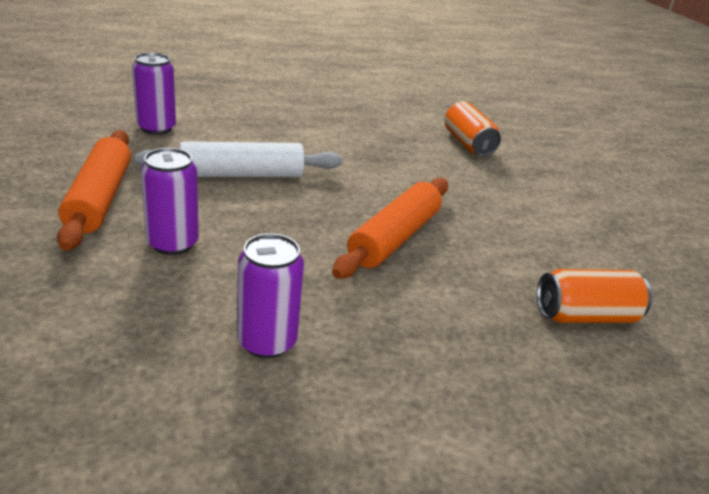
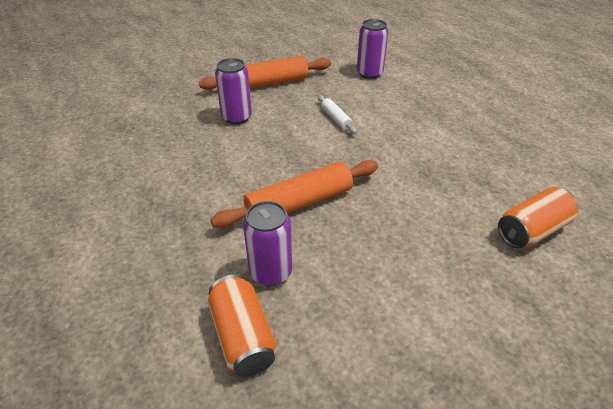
camera: 80 degrees right, 10 degrees up
white rolling pin [135,141,343,177] -> white rolling pin [318,95,357,134], size x0.49
purple can [237,233,304,358] -> purple can moved to [243,201,292,286]
orange rolling pin [332,178,448,279] -> orange rolling pin turned 45 degrees counterclockwise [211,160,378,228]

